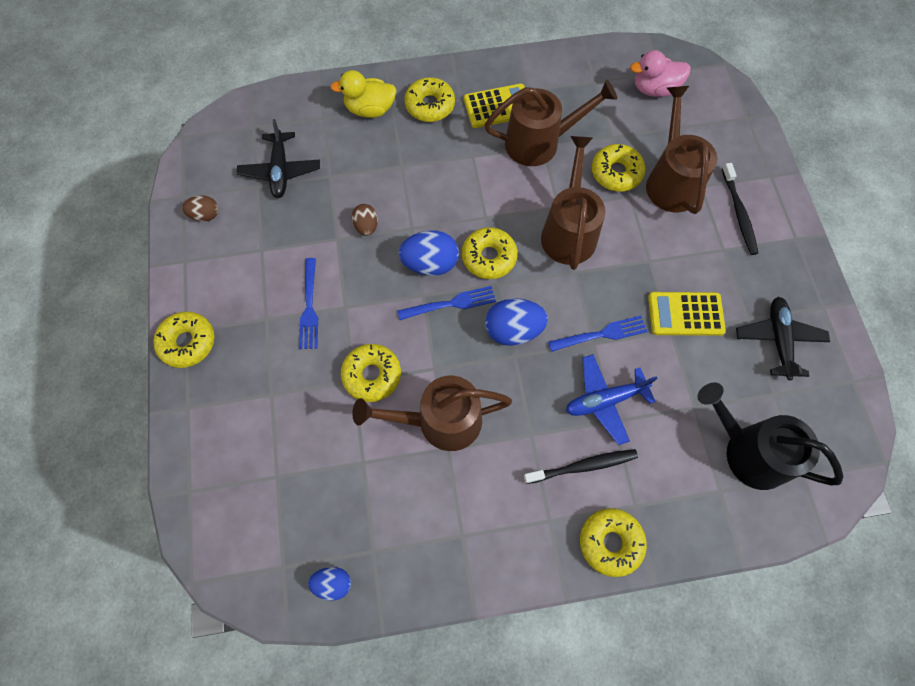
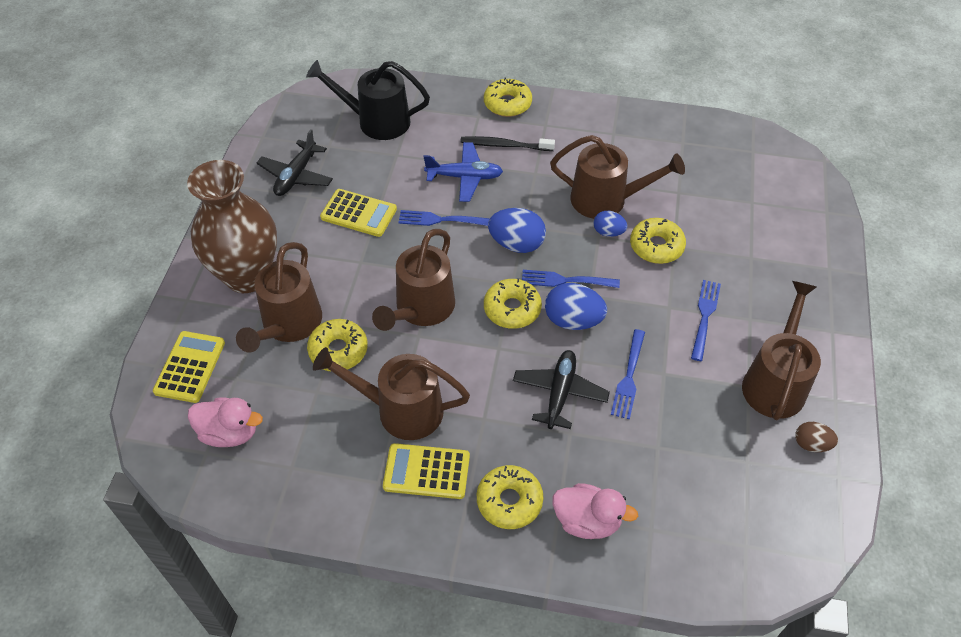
camera: 160 degrees left, 15 degrees down
yellow donut [153,312,215,368] -> none
black plane [237,119,320,198] -> black plane moved to [513,350,610,429]
blue egg [308,567,351,601] -> blue egg moved to [593,211,628,237]
yellow duck [330,70,397,118] -> pink duck [553,483,638,539]
brown egg [352,204,378,236] -> blue fork [611,329,645,419]
black watering can [697,383,844,490] -> black watering can turned 135 degrees clockwise [306,60,430,140]
black toothbrush [722,163,758,255] -> brown vase [187,160,277,293]
none -> yellow calculator [153,331,225,403]
none -> brown watering can [742,281,821,420]

